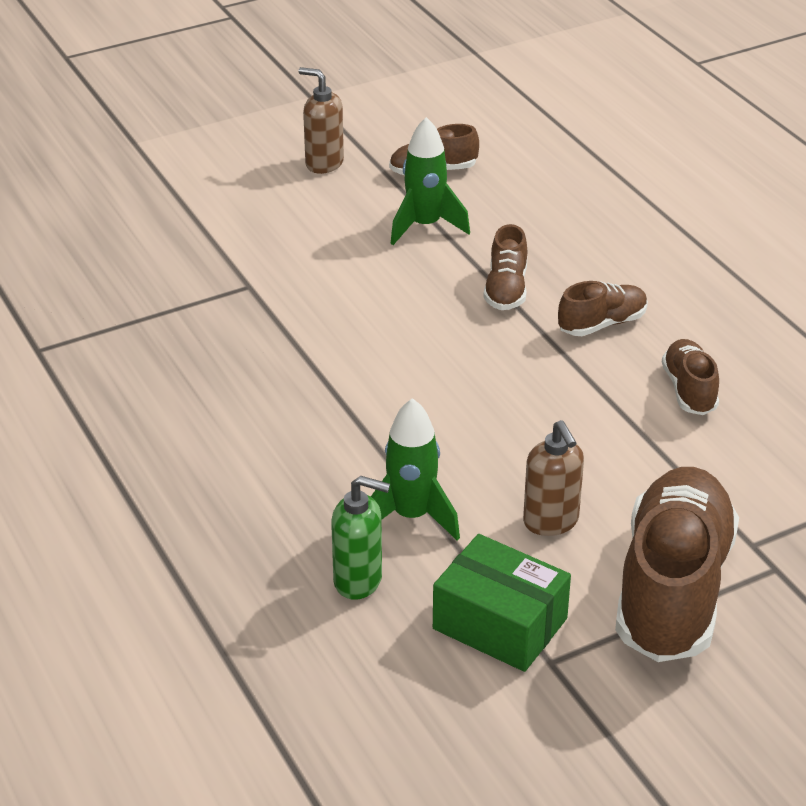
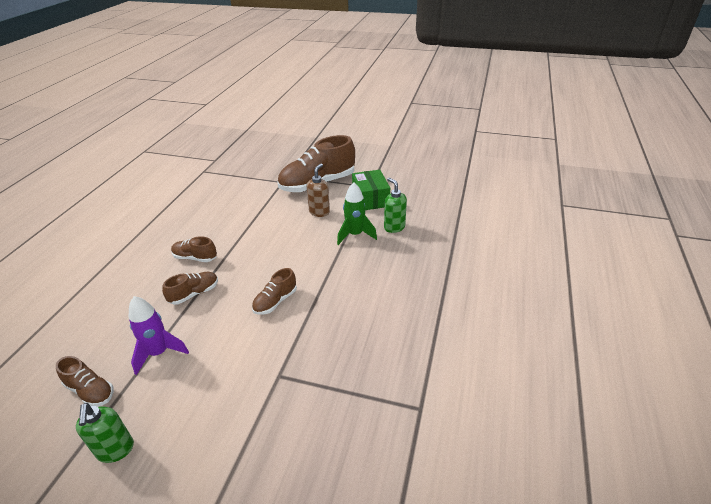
camera: 135 degrees left, 0 degrees up
brown soap dispenser [299,67,344,174] -> green soap dispenser [76,403,134,463]
green rocket [390,117,470,245] -> purple rocket [129,296,189,375]
brown shoe [662,339,719,415] -> brown shoe moved to [252,268,297,315]

